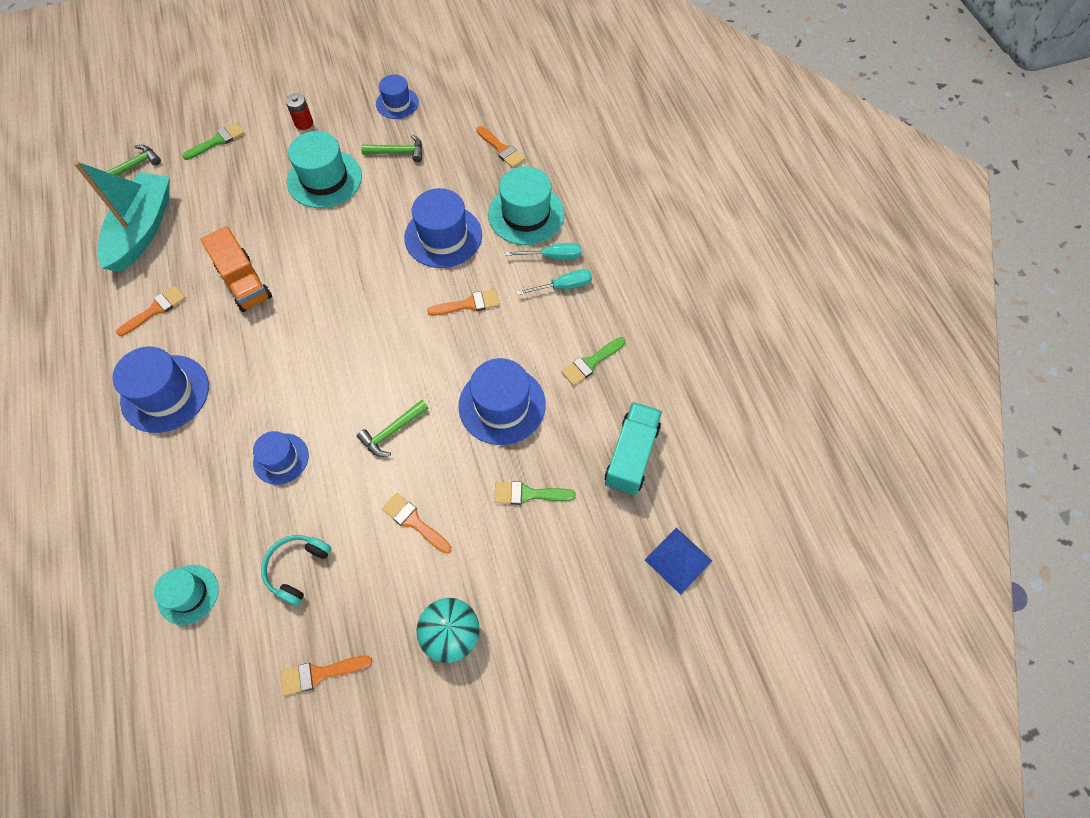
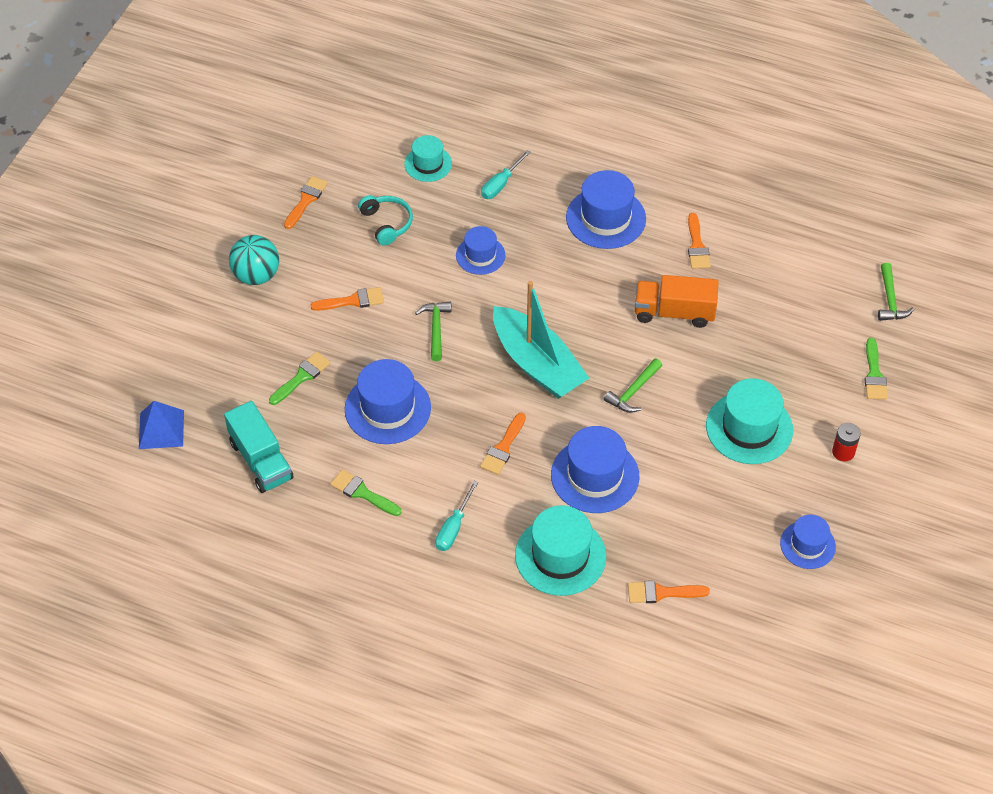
camera: 130 degrees right, 10 degrees down
turquoise boat [73,161,170,272] -> turquoise boat moved to [493,281,589,399]
green hammer [361,135,423,162] -> green hammer moved to [604,358,663,413]
turquoise screwdriver [506,243,581,259] -> turquoise screwdriver moved to [481,150,531,199]
green brush [561,337,626,386] -> green brush turned 60 degrees counterclockwise [330,469,401,516]

